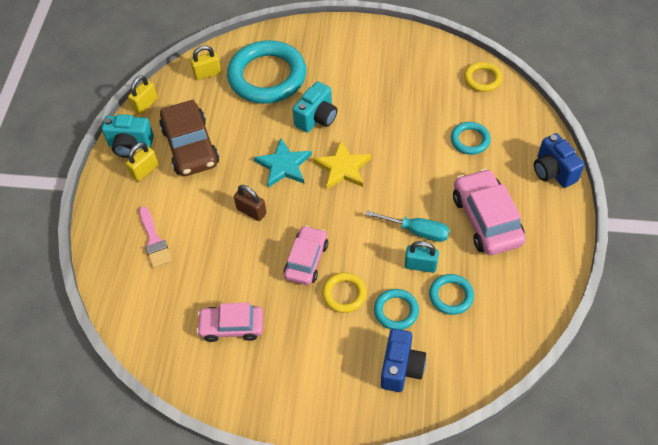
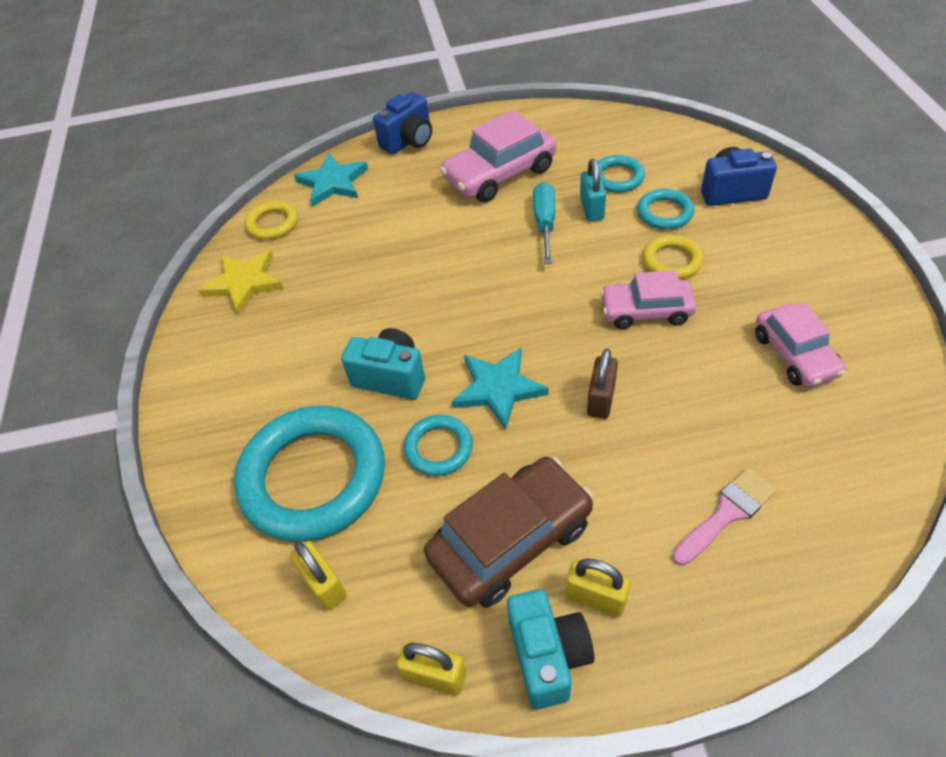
camera: 105 degrees left, 5 degrees down
yellow star [313,140,371,190] -> yellow star moved to [198,250,283,315]
turquoise ring [451,122,491,155] -> turquoise ring moved to [404,415,473,476]
none -> turquoise star [294,153,368,207]

